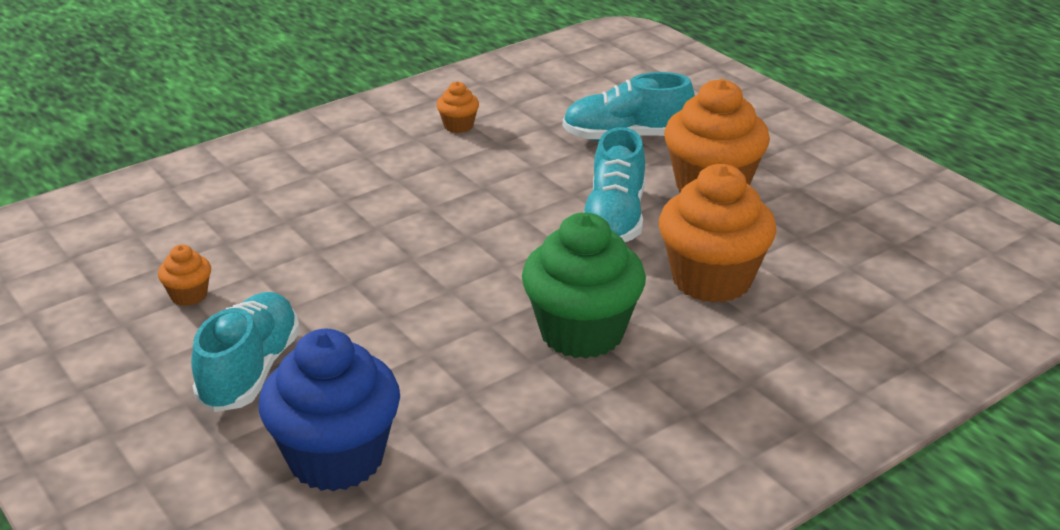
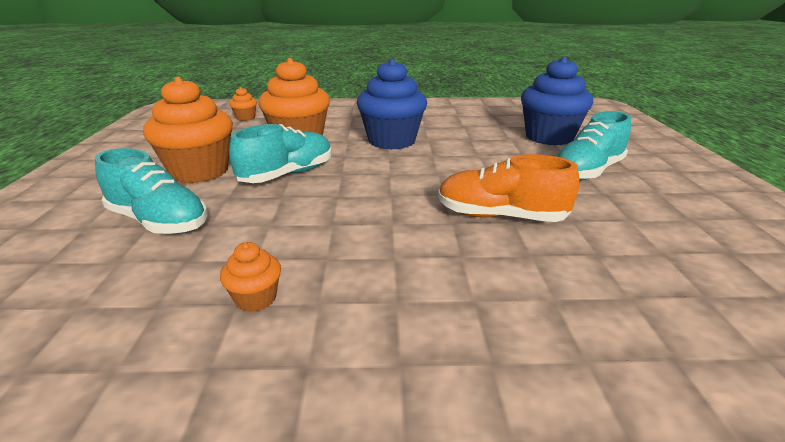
camera: 145 degrees left, 5 degrees down
orange cupcake [158,245,211,306] -> orange cupcake moved to [229,87,257,121]
green cupcake [522,212,646,359] -> blue cupcake [357,59,427,150]
none -> orange shoe [438,154,580,222]

